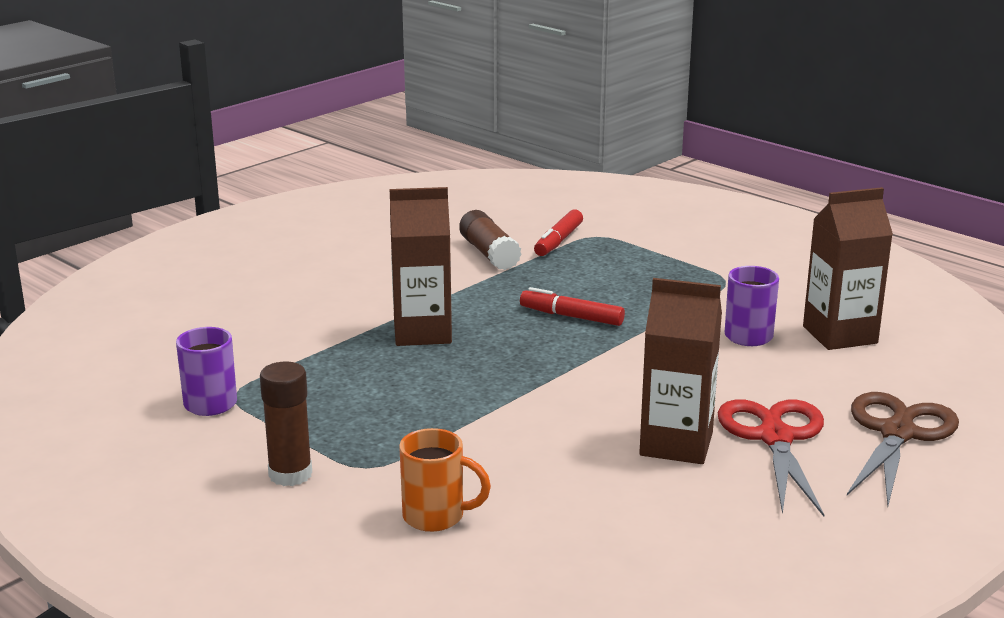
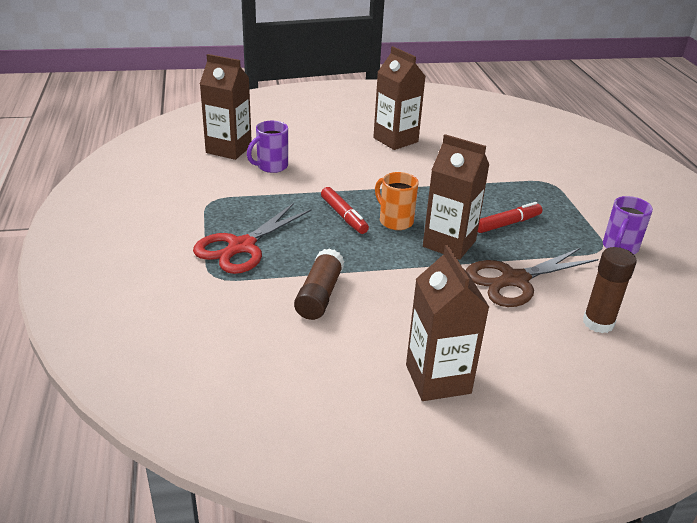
camera: 145 degrees left, 10 degrees up
brown glue stick [260,362,312,486] -> brown glue stick moved to [583,247,637,333]
orange mug [399,428,491,532] -> orange mug moved to [375,172,418,230]
red marker [534,210,583,256] -> red marker moved to [478,202,542,233]
red scissors [718,399,824,516] -> red scissors moved to [193,203,312,274]
brown scissors [847,392,959,506] -> brown scissors moved to [466,248,599,307]
none -> brown carton [406,245,489,401]

